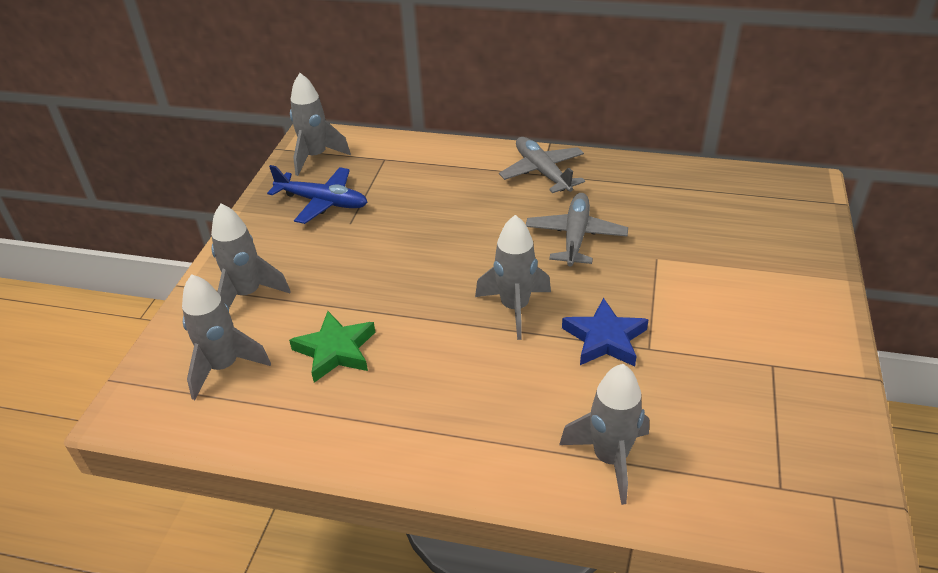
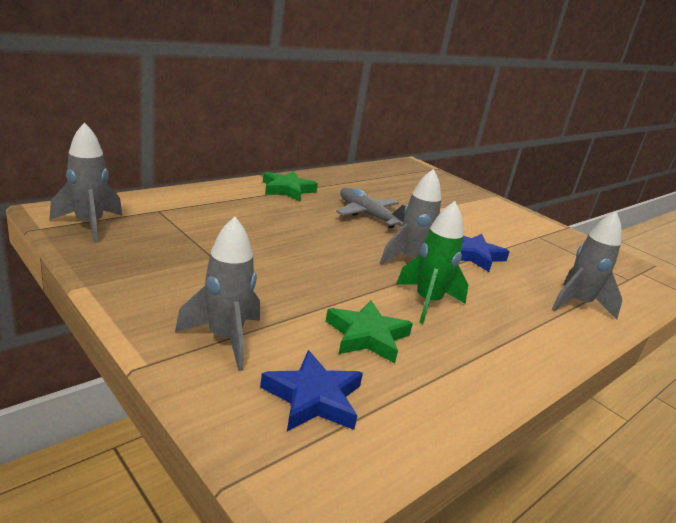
camera: 60 degrees left, 15 degrees down
grey rocket [182,274,271,400] -> blue star [260,350,363,431]
blue plane [267,165,368,224] -> none
grey plane [499,137,585,193] -> green star [263,171,318,201]
none -> green rocket [396,201,468,324]

